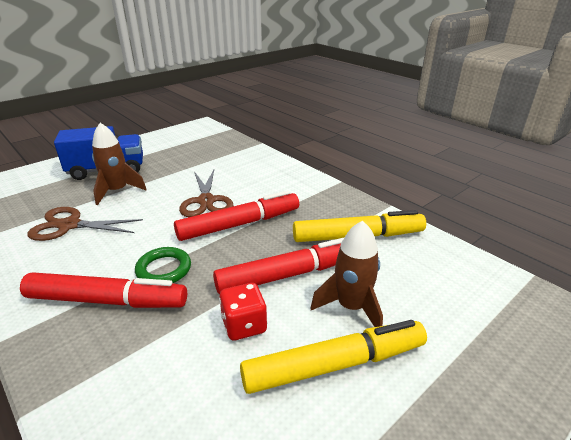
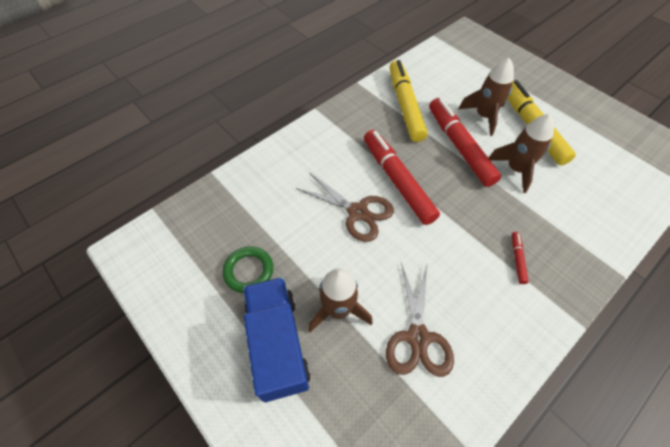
camera: 90 degrees left, 25 degrees up
red marker [20,272,187,308] -> red marker [512,232,529,284], size x0.42
green ring [135,247,191,283] -> green ring moved to [223,246,273,293]
brown scissors [179,170,234,217] -> brown scissors turned 45 degrees clockwise [296,172,394,242]
red dice [219,283,268,340] -> brown rocket [489,114,554,193]

